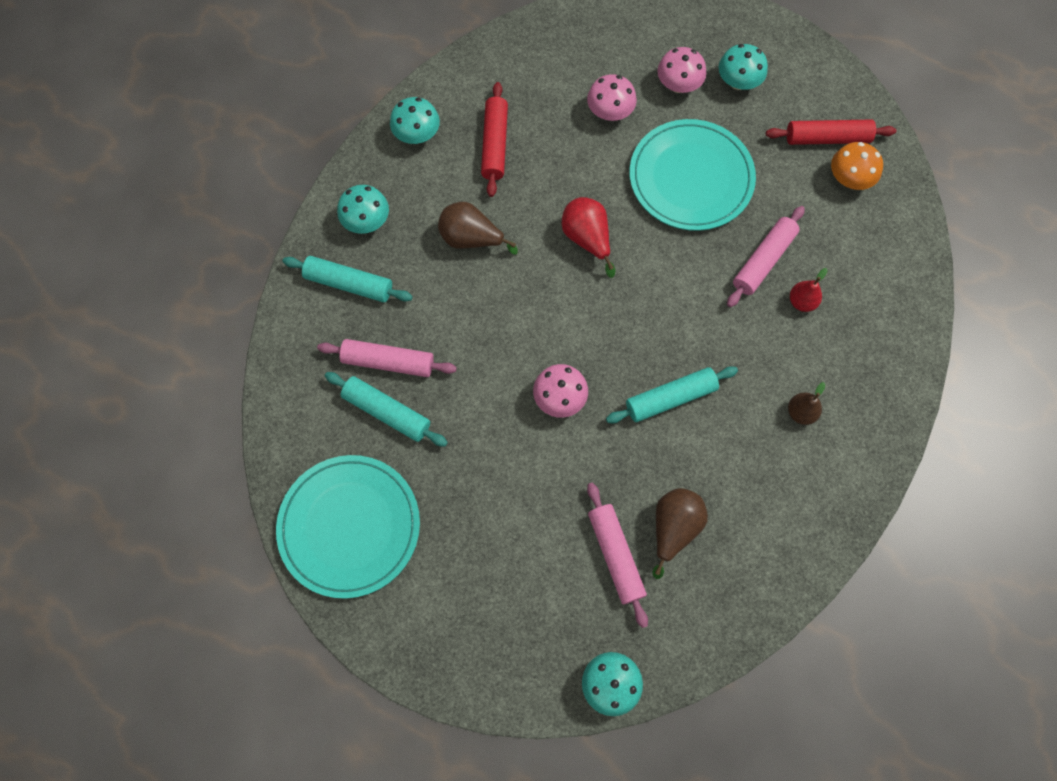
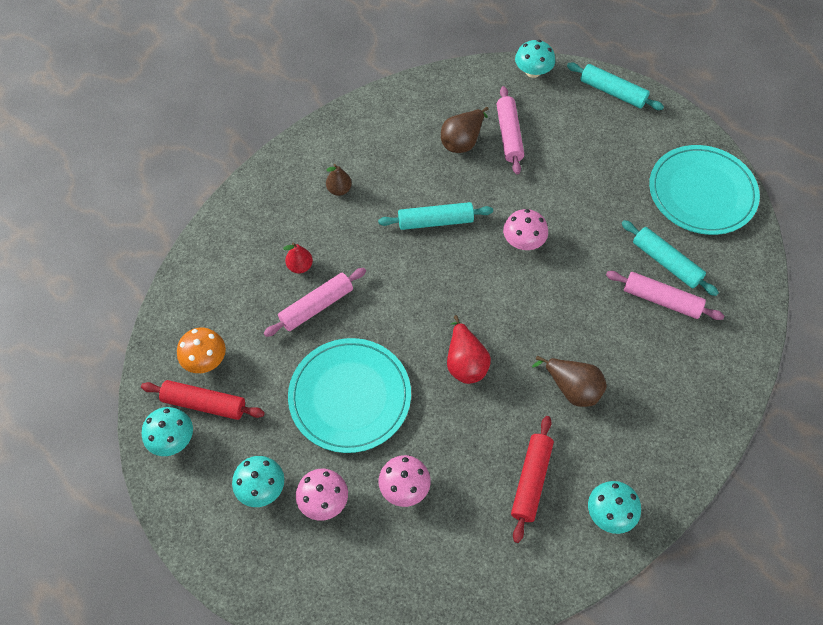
camera: 165 degrees left, 10 degrees down
turquoise rolling pin [283,256,413,302] -> turquoise rolling pin moved to [567,63,664,110]
turquoise mushroom [337,185,389,234] -> turquoise mushroom moved to [142,407,193,456]

